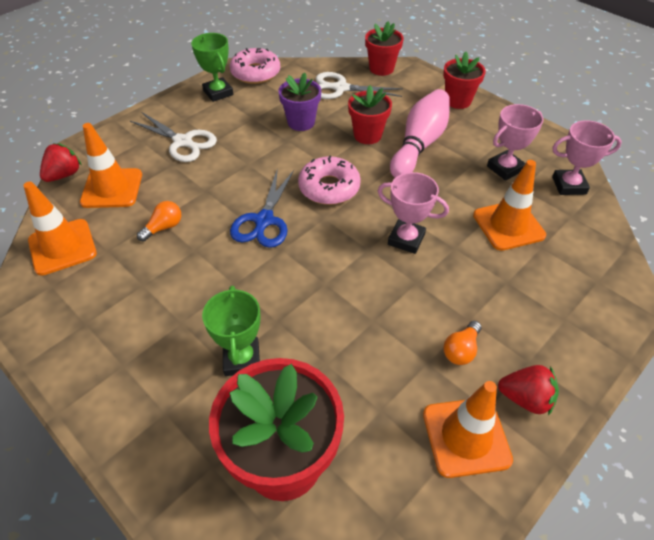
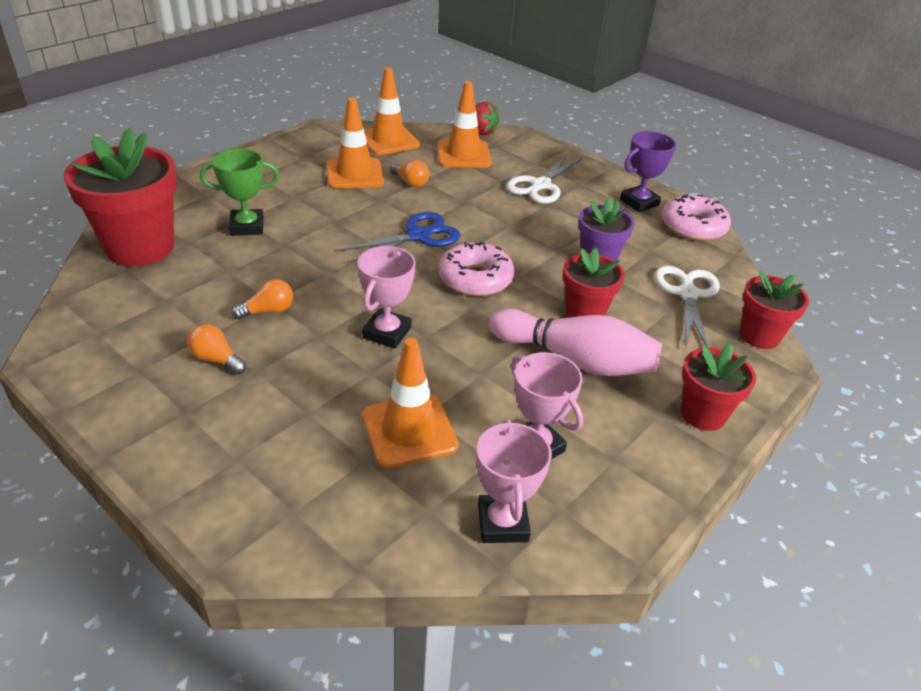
camera: 85 degrees right, 10 degrees down
green trophy [191,33,233,102] -> purple trophy [620,131,676,212]
blue scissors [230,168,294,248] -> blue scissors turned 135 degrees clockwise [338,212,461,263]
orange traffic cone [423,381,513,478] -> orange traffic cone moved to [326,97,384,189]
red strawberry [498,365,559,416] -> none
none -> orange light bulb [232,279,293,319]

